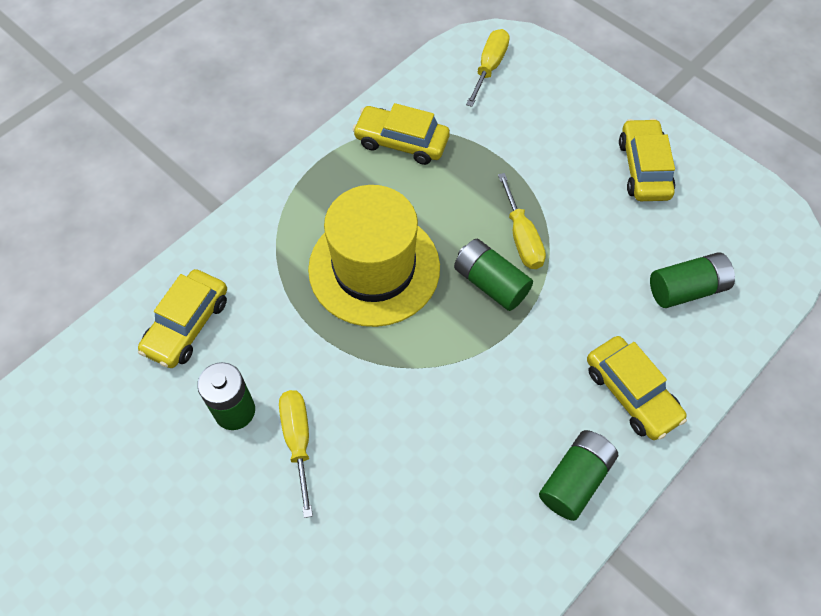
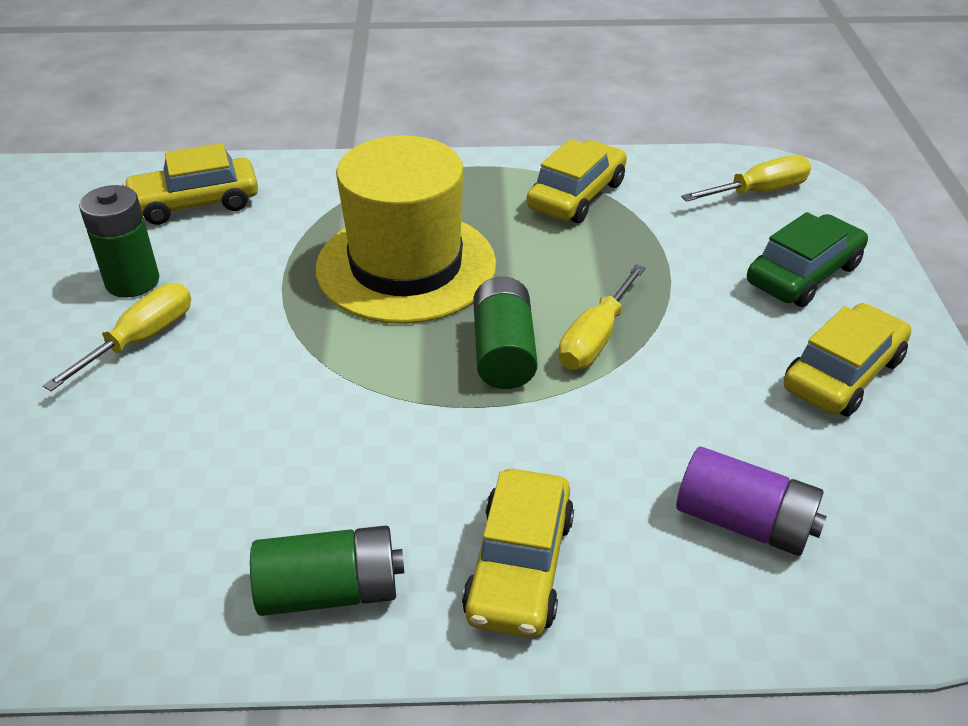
camera: 45 degrees right, 20 degrees down
yellow car [352,103,450,165] -> yellow car turned 60 degrees clockwise [527,139,627,223]
green battery [650,252,735,308] -> purple battery [676,447,827,556]
none -> green car [747,212,868,307]

